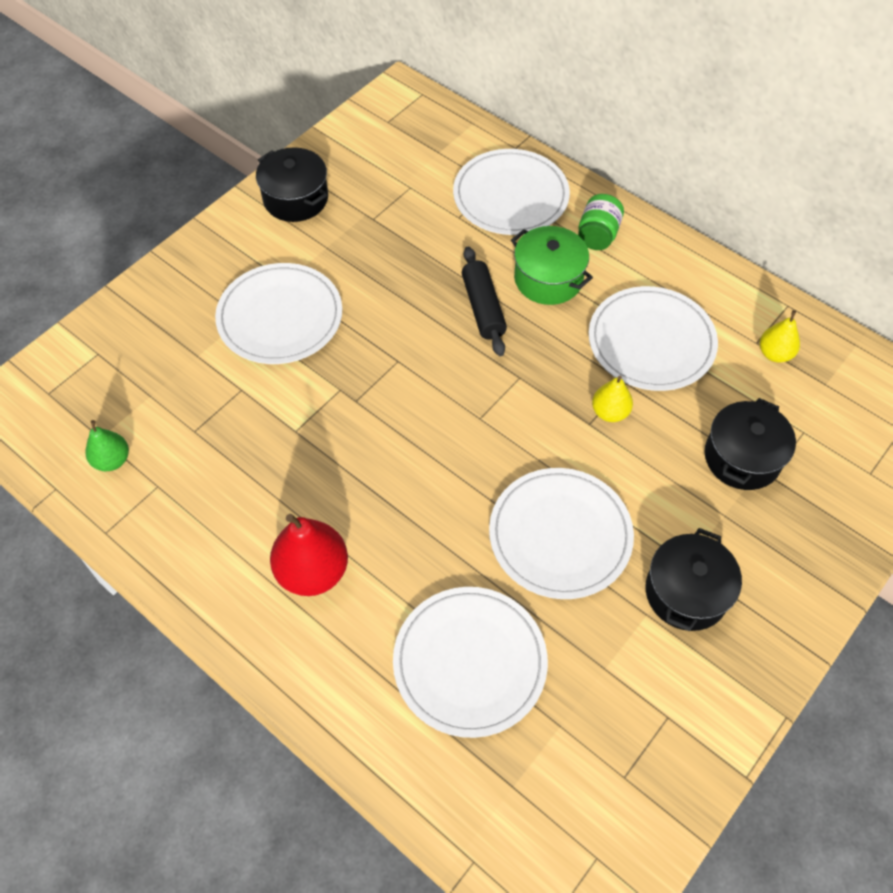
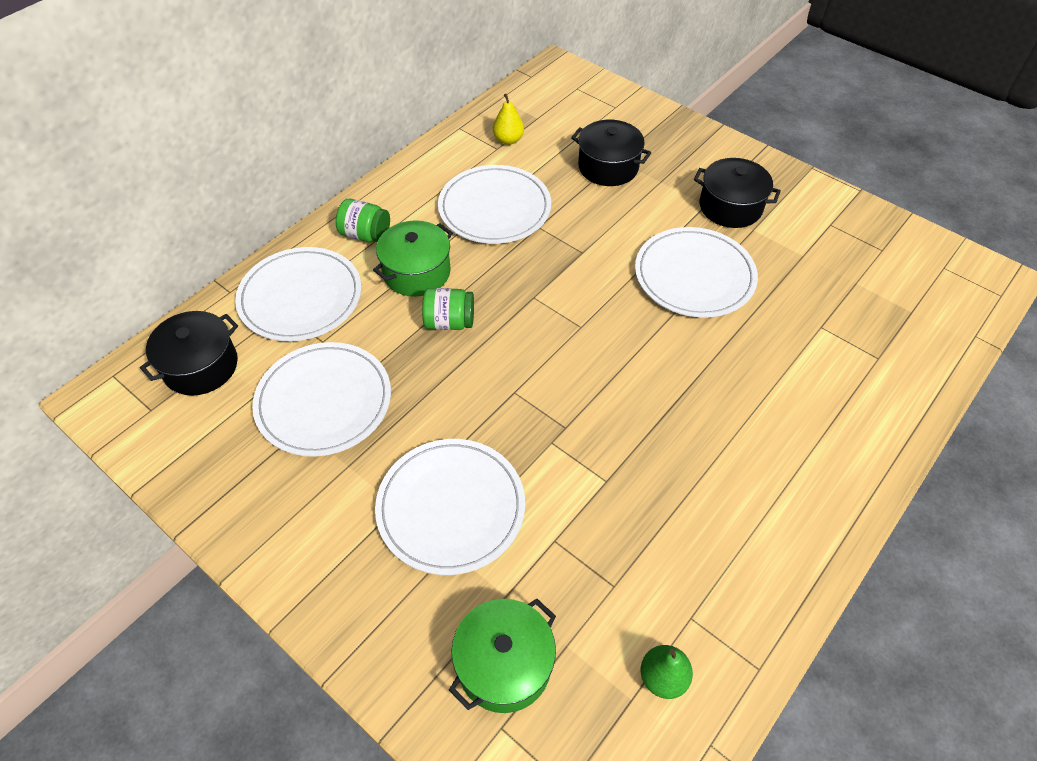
camera: 90 degrees left, 5 degrees down
black pot [256,147,328,222] -> black pot moved to [140,311,238,396]
red pear [270,514,348,596] -> none
white plate [393,587,548,738] -> white plate moved to [252,342,391,457]
black rolling pin [462,246,507,356] -> green jar [422,288,474,330]
yellow pear [592,376,633,422] -> none
none -> green pot [449,599,556,713]

